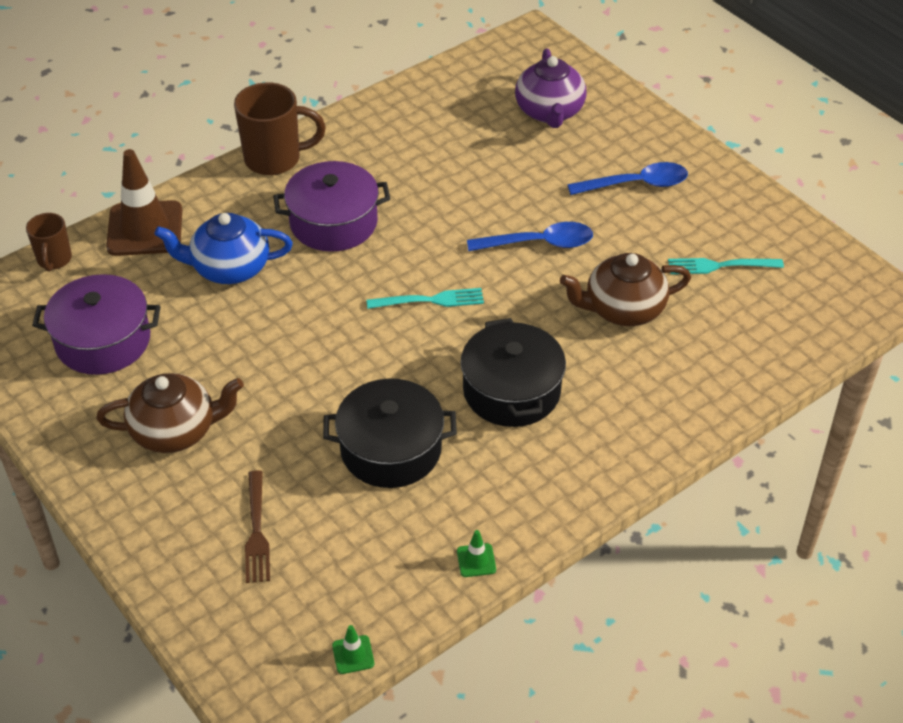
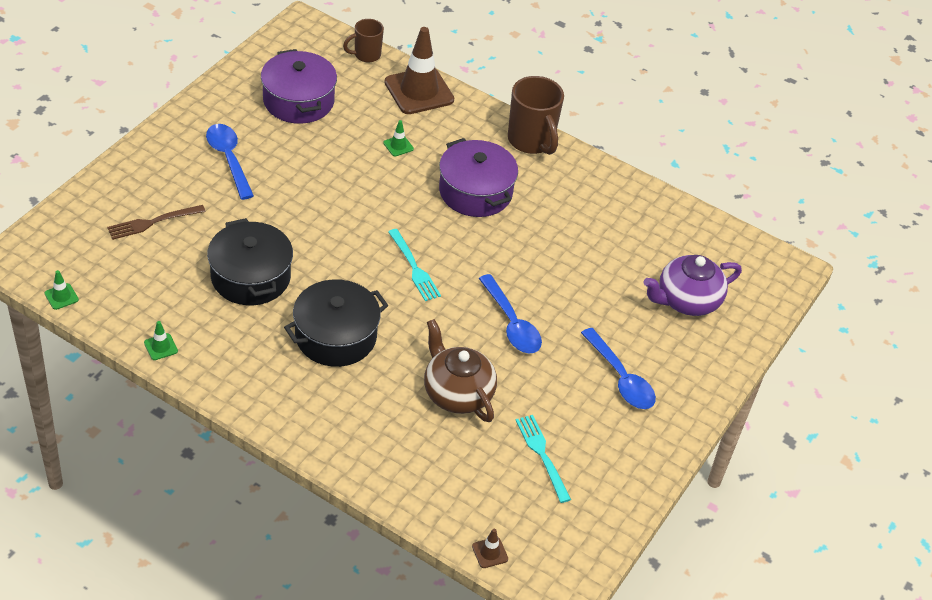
camera: 65 degrees right, 0 degrees up
brown teapot [97,373,244,453] -> blue spoon [206,124,254,200]
blue teapot [154,213,293,284] -> green traffic cone [383,120,414,157]
none -> brown traffic cone [472,528,508,568]

